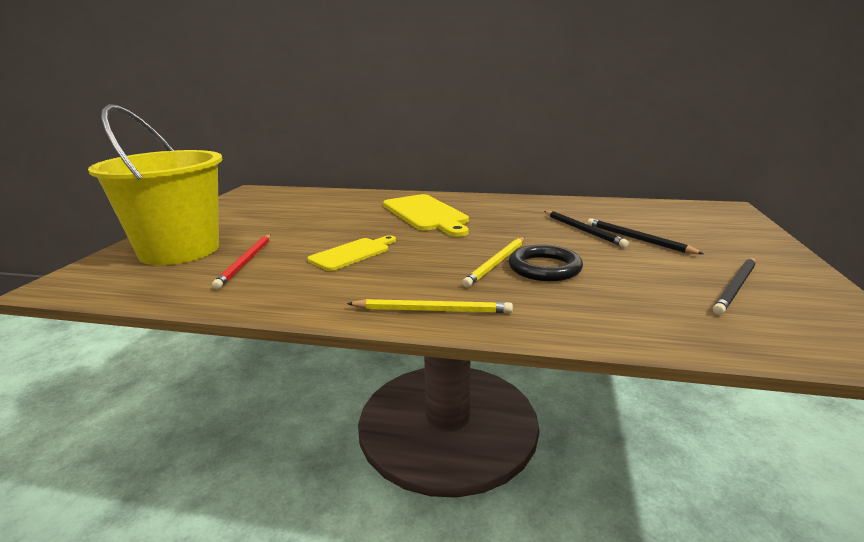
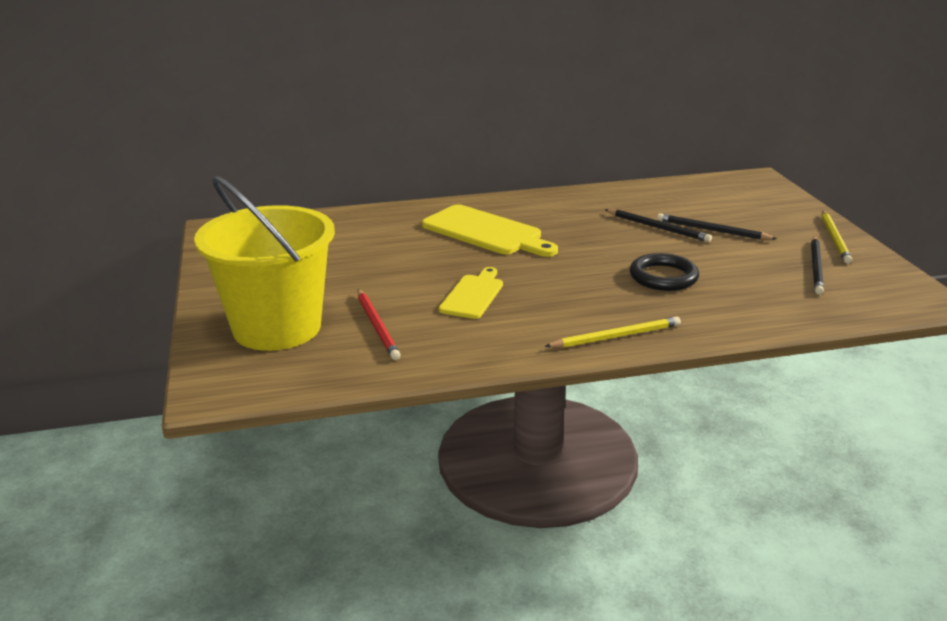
camera: 25 degrees left, 5 degrees up
yellow pencil [462,237,525,287] -> yellow pencil moved to [822,211,852,264]

